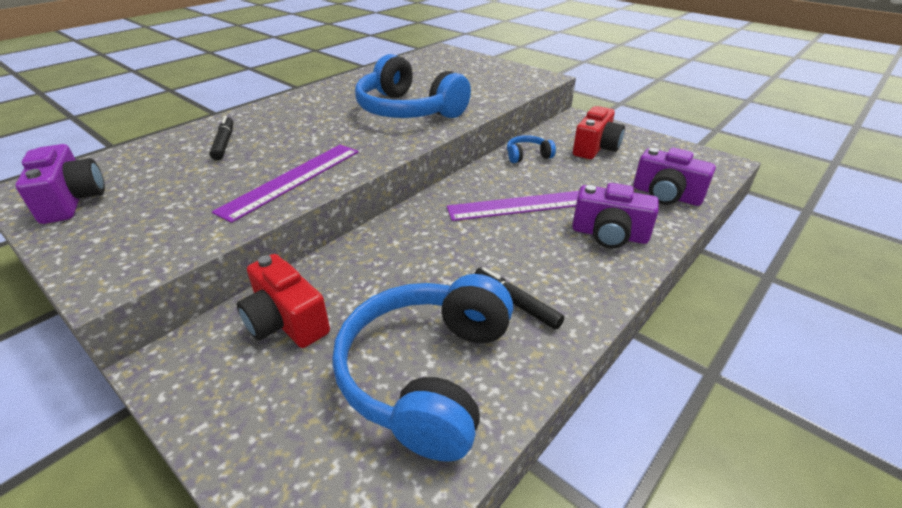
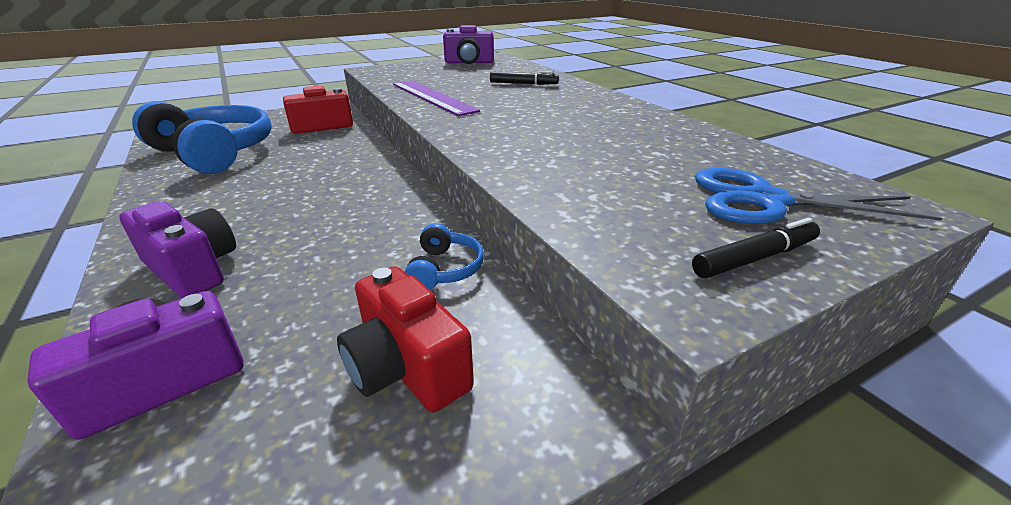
camera: 110 degrees right, 5 degrees down
blue headphones [355,54,471,118] -> none
purple ruler [447,191,579,221] -> none
black marker [474,267,564,330] -> black marker moved to [692,218,820,278]
purple camera [572,183,659,248] -> purple camera turned 90 degrees clockwise [120,201,236,298]
none -> blue scissors [695,168,943,224]

